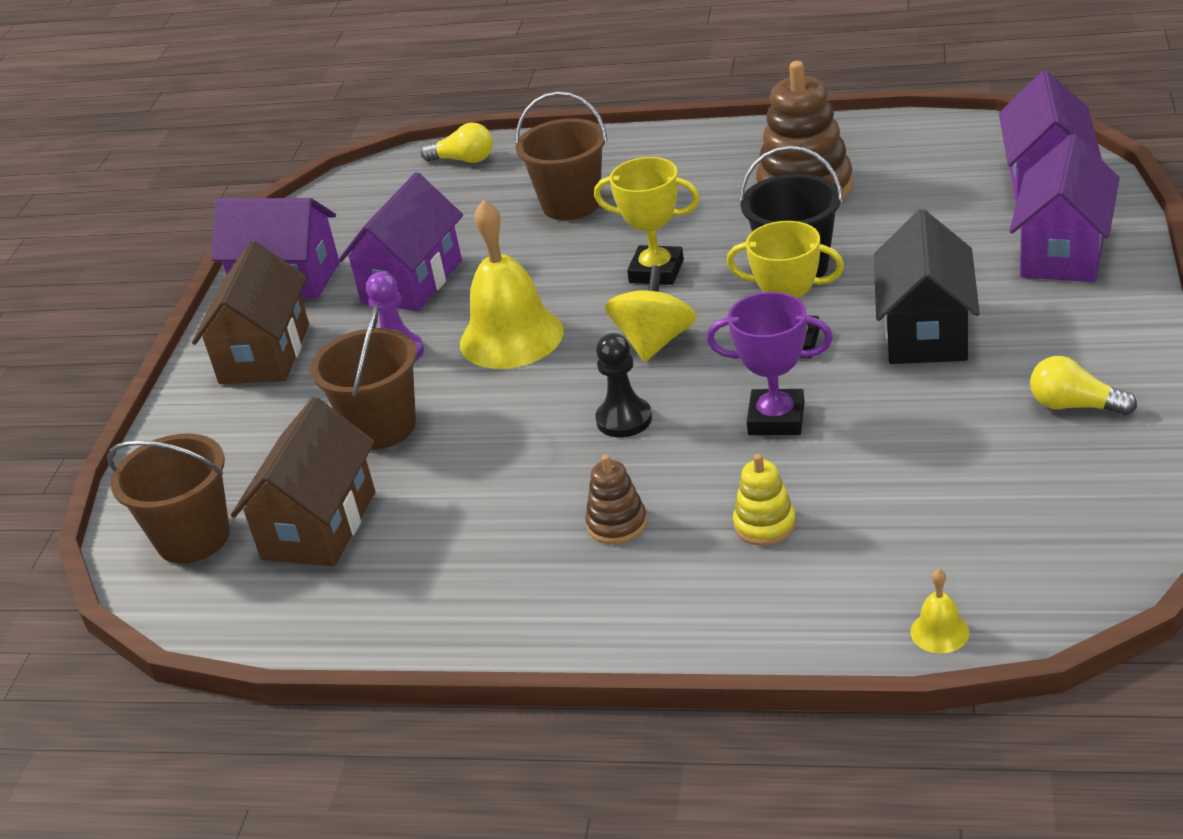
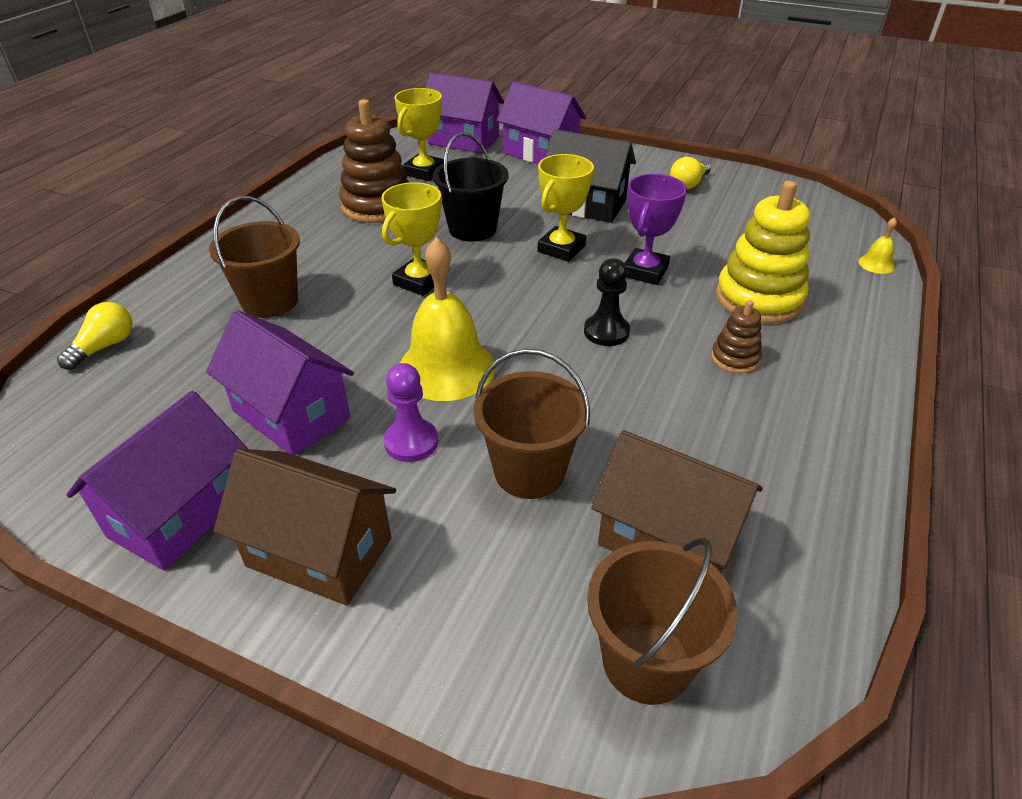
camera: 80 degrees left, 5 degrees up
yellow spinning top [605,265,697,362] -> none
yellow stacking toy [733,454,796,546] -> yellow stacking toy [716,181,810,324], size x1.99
none -> yellow trophy [395,88,444,181]

